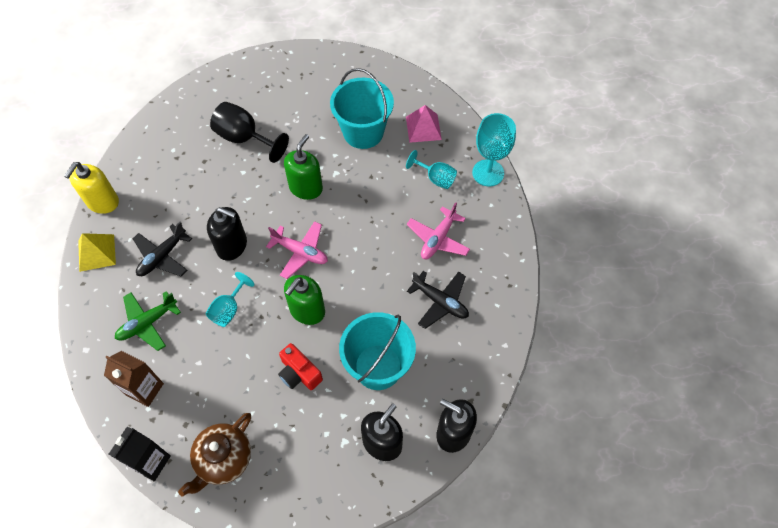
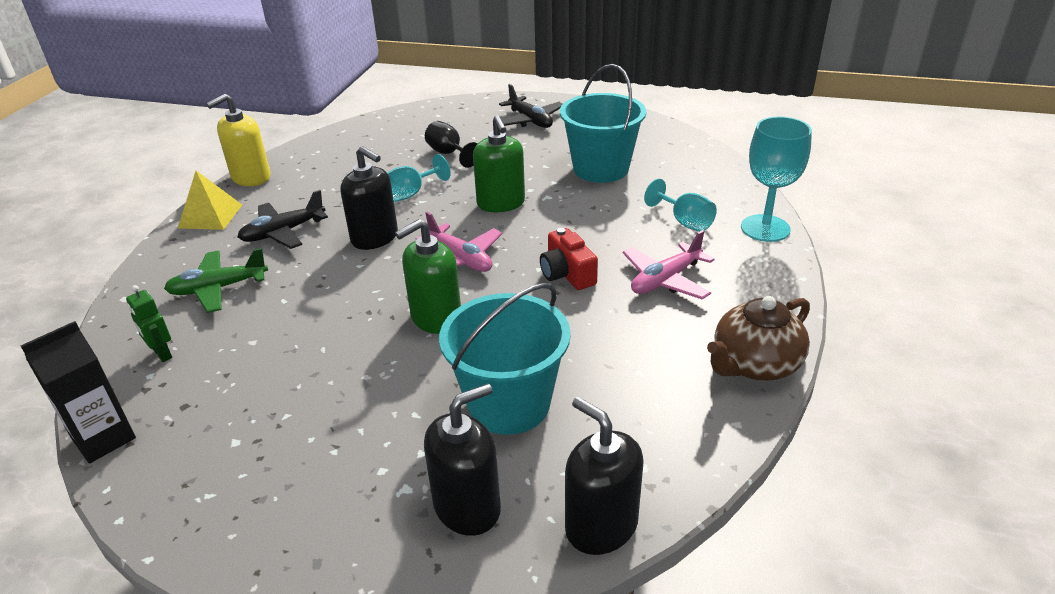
camera: 20 degrees right, 25 degrees down
brown carton [104,351,164,407] -> green robot [126,285,172,362]
brown teapot [178,413,251,496] -> brown teapot moved to [707,296,810,381]
turquoise goblet [206,272,255,327] -> turquoise goblet moved to [387,154,451,202]
black goblet [210,102,289,163] -> black goblet [425,121,477,168], size x0.64
red camera [278,343,323,390] -> red camera moved to [540,228,598,290]
green soap dispenser [284,134,323,200] -> green soap dispenser turned 120 degrees clockwise [473,115,525,212]
pink pyramid [406,105,442,143] -> none
black plane [407,271,469,329] -> black plane moved to [499,84,563,128]

